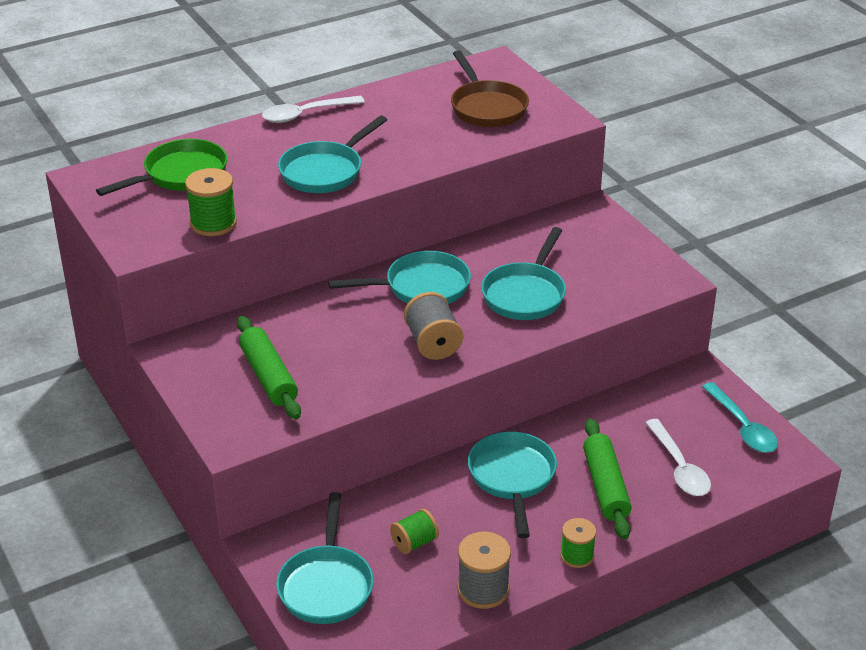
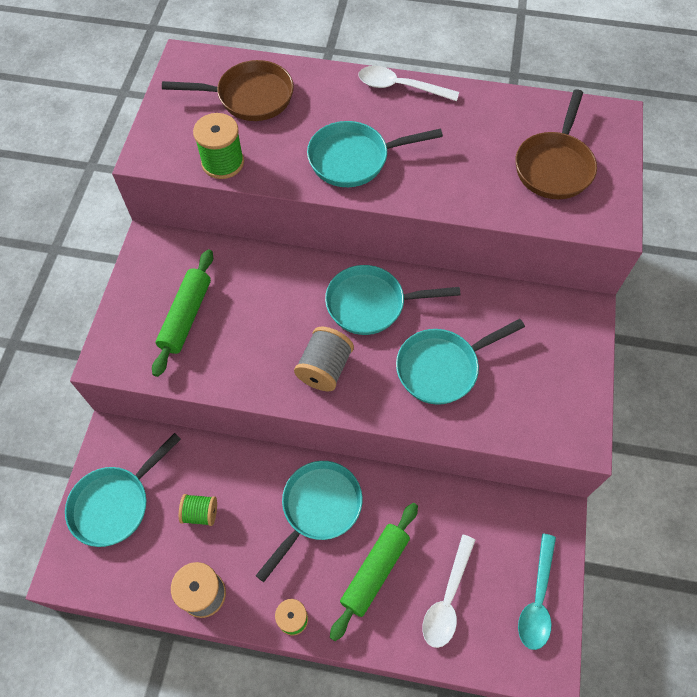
camera: 40 degrees right, 25 degrees up
green pan [96,139,227,196] -> brown pan [162,60,294,121]
turquoise pan [328,251,471,304] -> turquoise pan turned 150 degrees clockwise [325,265,461,335]

